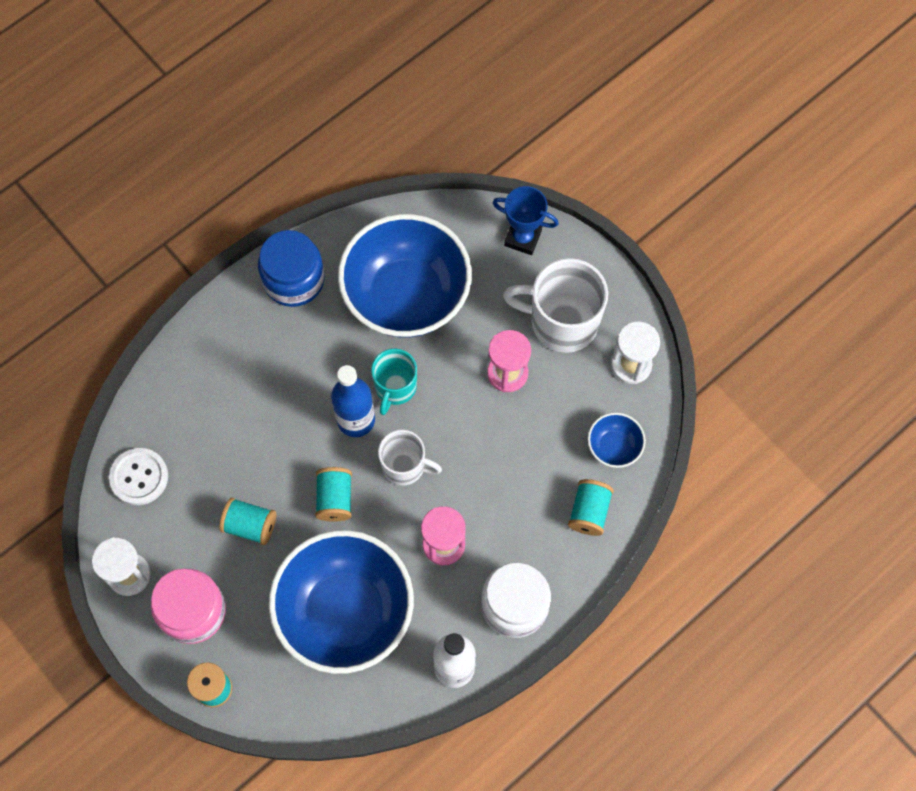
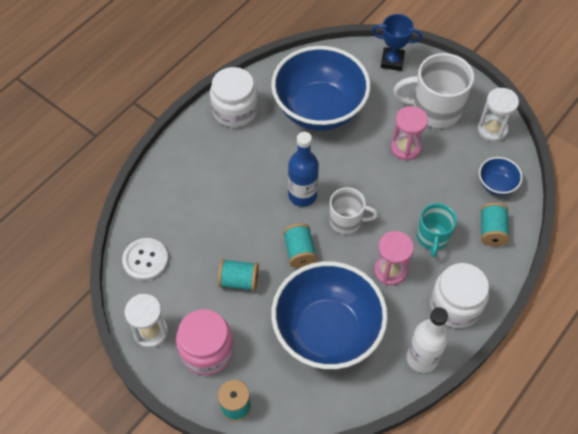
camera: 10 degrees left, 10 degrees down
blue jar [258,230,325,307] -> white jar [210,67,258,127]
turquoise mug [371,349,417,415] -> turquoise mug moved to [417,203,457,257]

